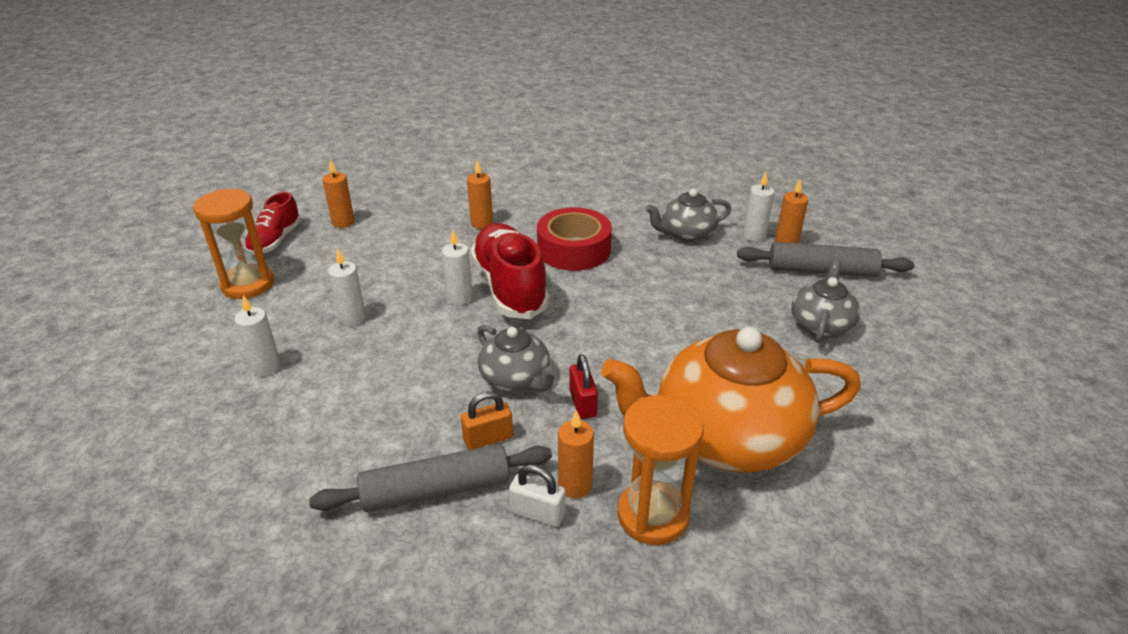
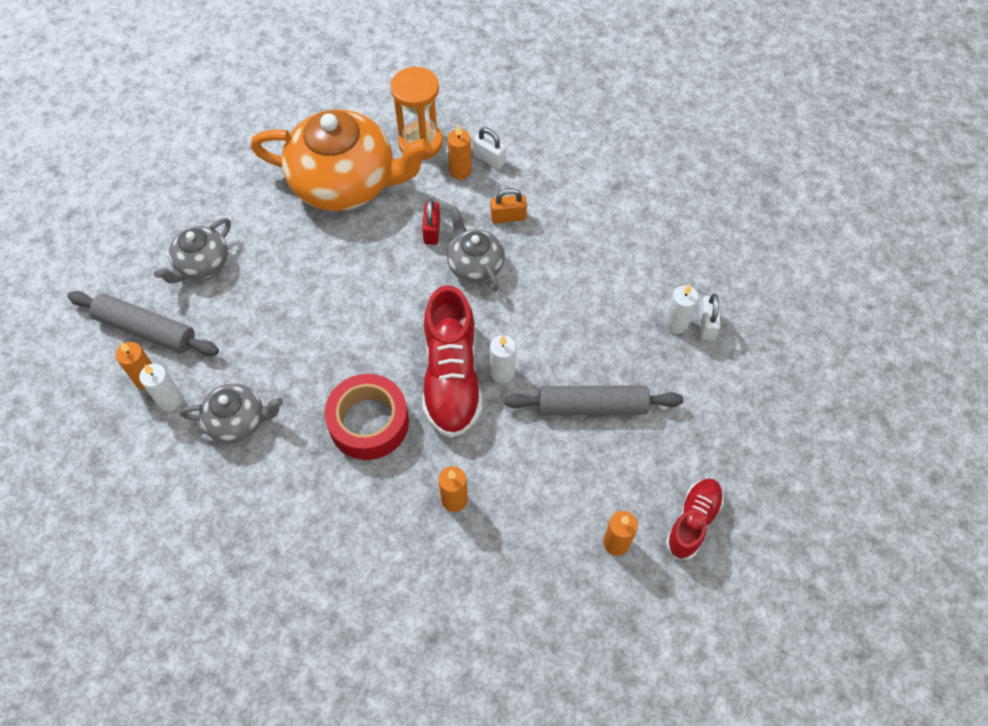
camera: 165 degrees left, 25 degrees up
orange hourglass [193,189,274,299] -> none
grey rolling pin [309,444,552,512] -> grey rolling pin moved to [504,385,684,415]
white candle [328,249,366,326] -> none
none -> white padlock [699,294,721,340]

